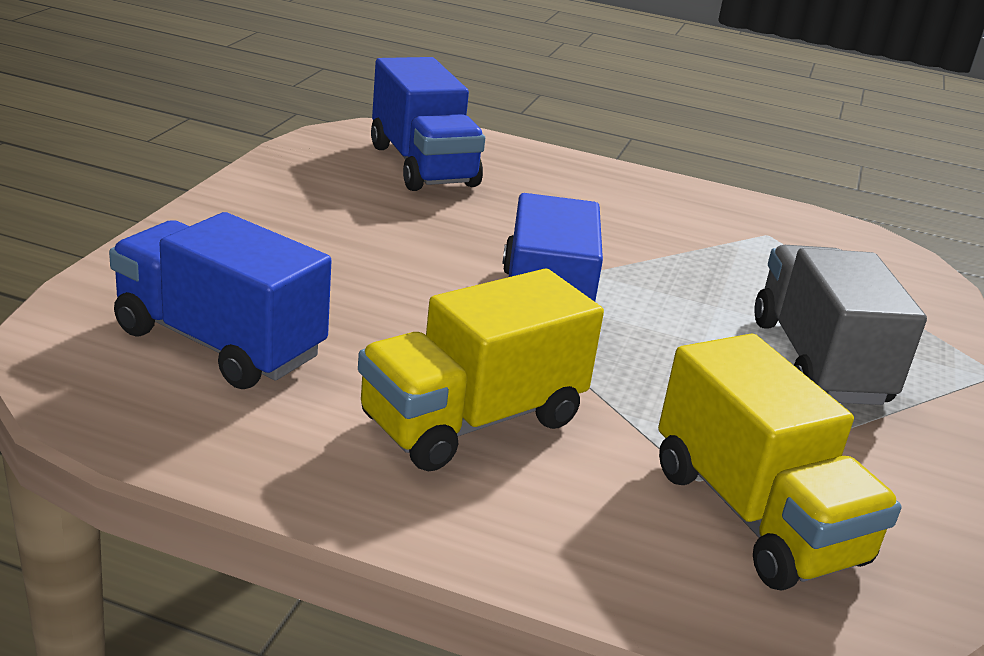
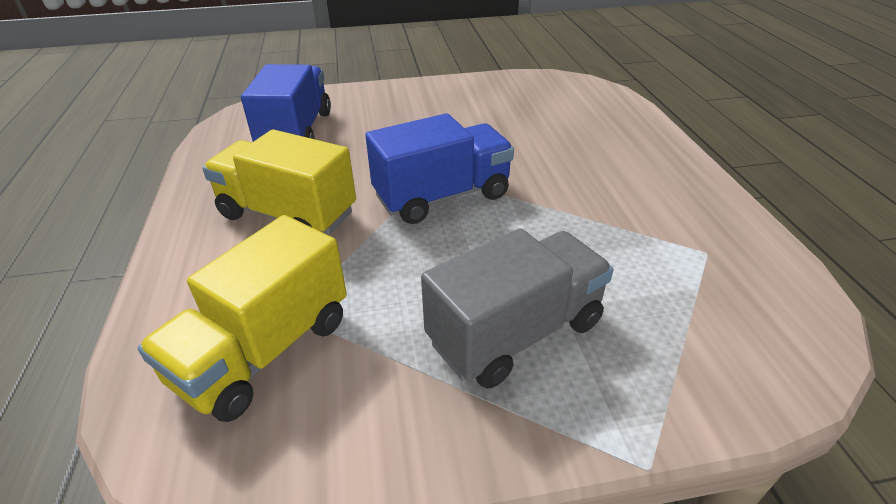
camera: 65 degrees right, 10 degrees up
blue truck [371,57,485,191] -> none

